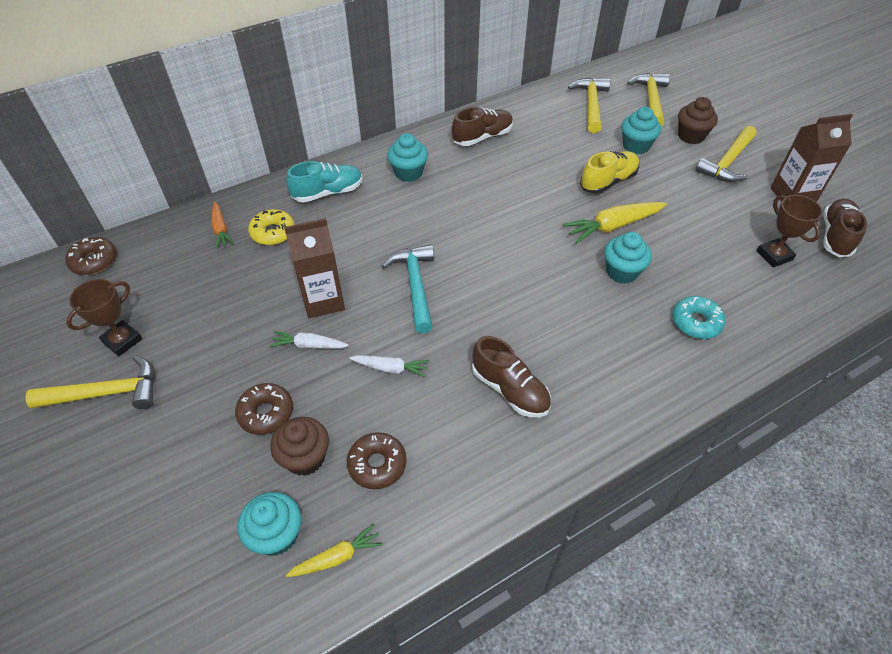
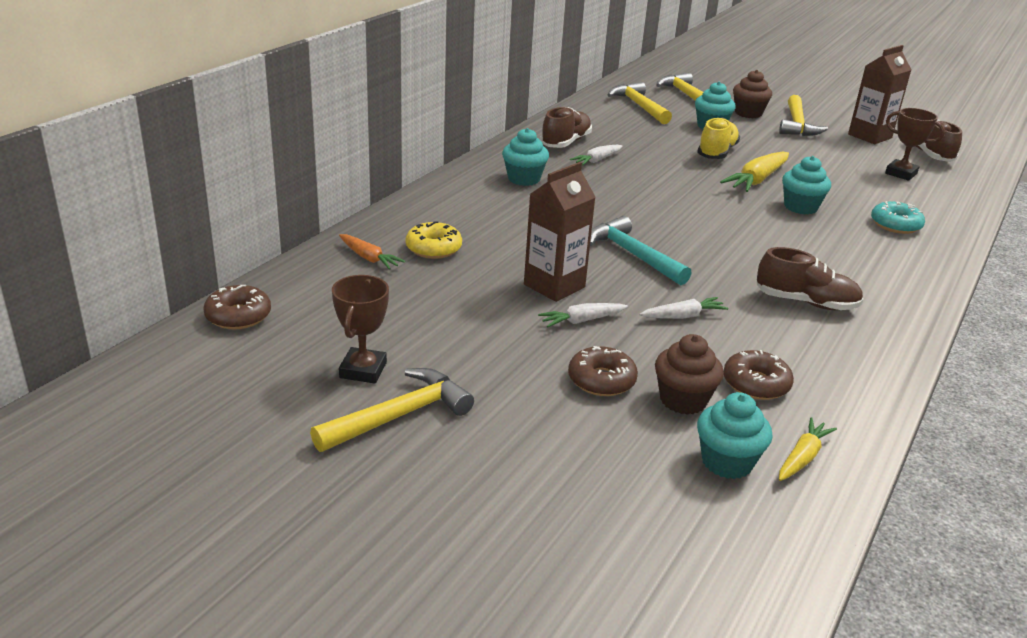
camera: 30 degrees left, 20 degrees down
turquoise shoe [286,161,363,203] -> none
none -> white carrot [570,145,623,166]

